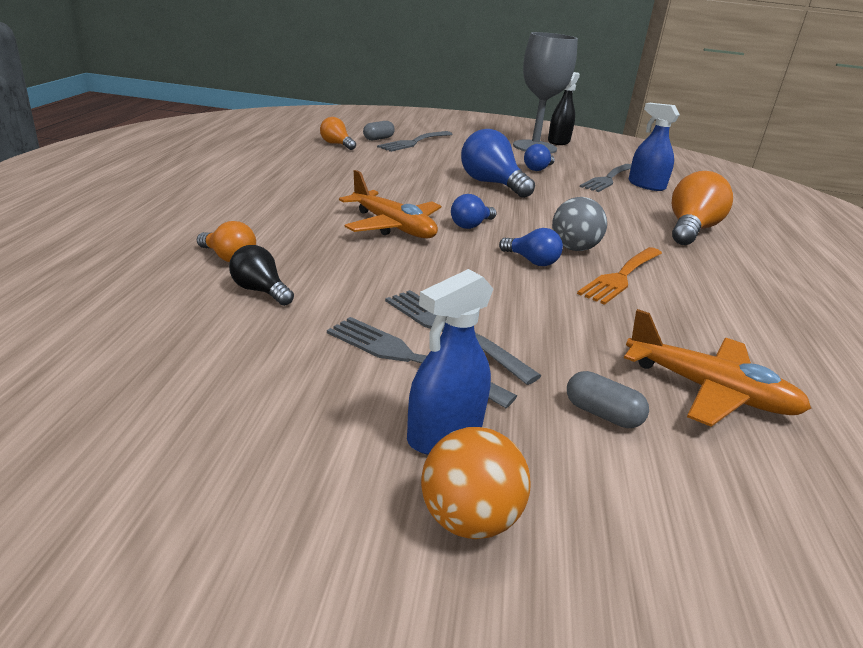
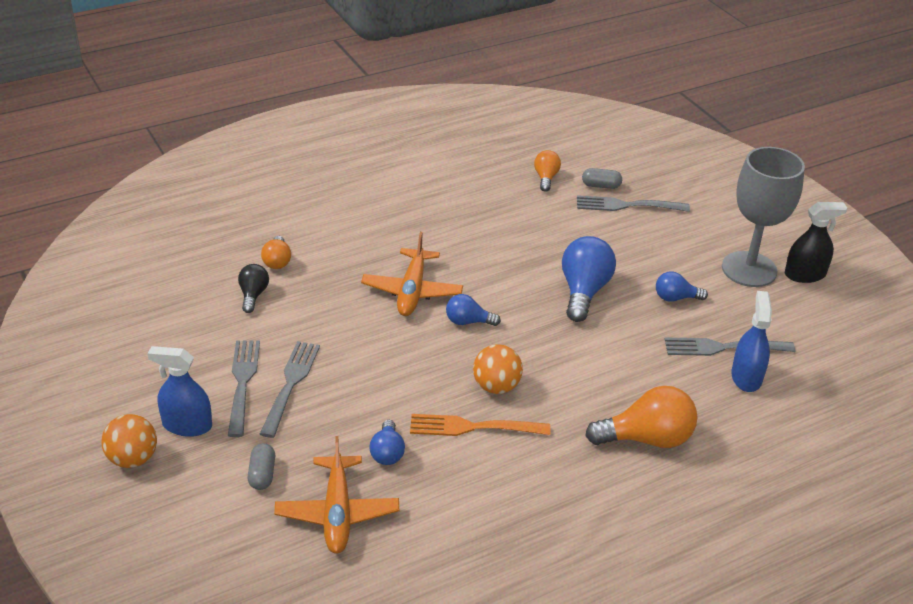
camera: 55 degrees right, 10 degrees up
blue light bulb [499,228,563,266] -> blue light bulb moved to [370,420,405,465]
grey ball [552,197,607,251] -> orange ball [473,344,523,394]

